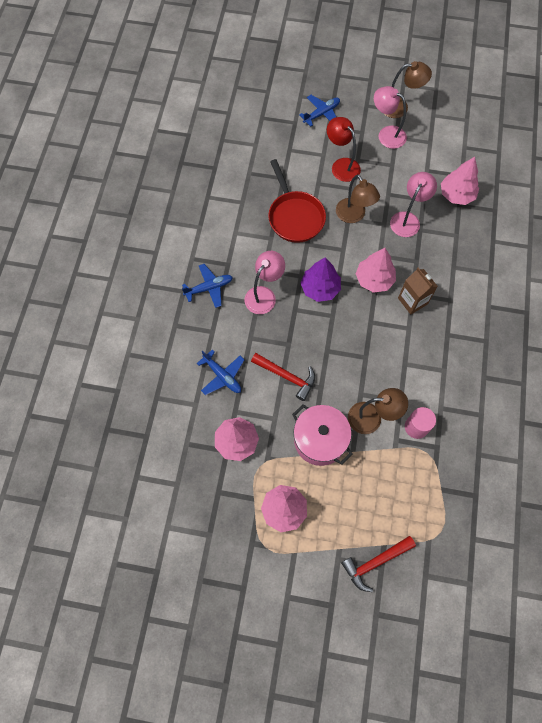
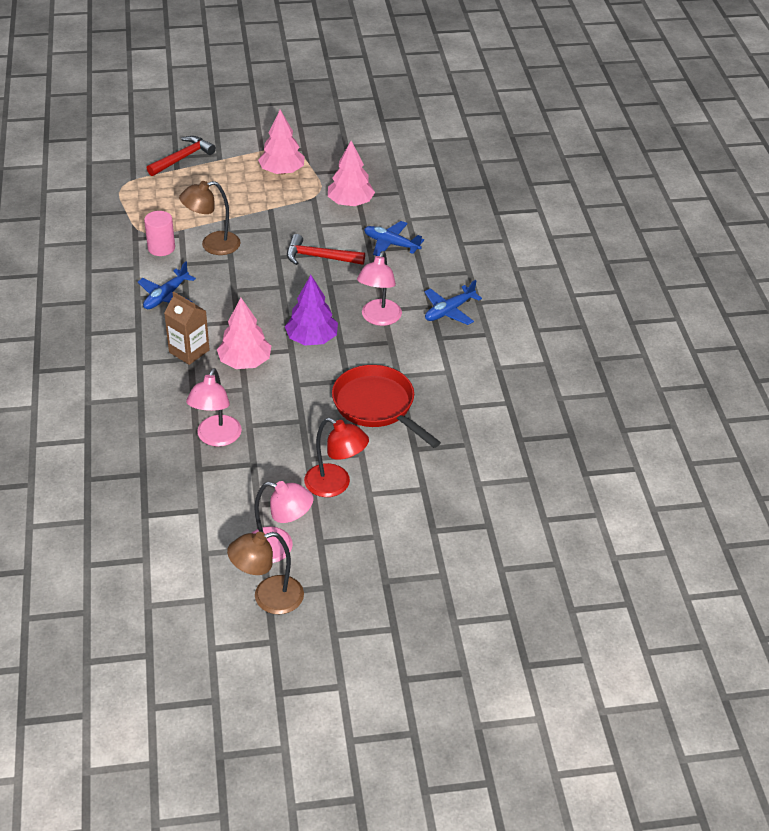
camera: 160 degrees right, 25 degrees down
pink pot [292,404,353,466] -> none
blue plane [300,95,340,127] -> blue plane moved to [138,262,196,309]
brown lamp [336,175,380,223] -> none
pink tree [441,157,479,205] -> none

